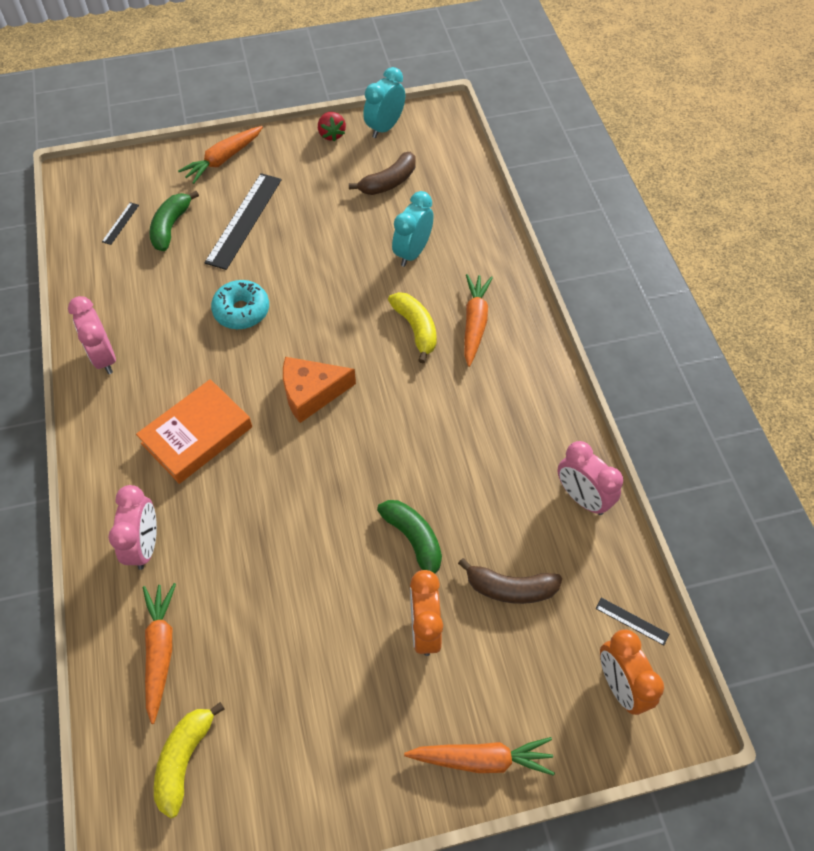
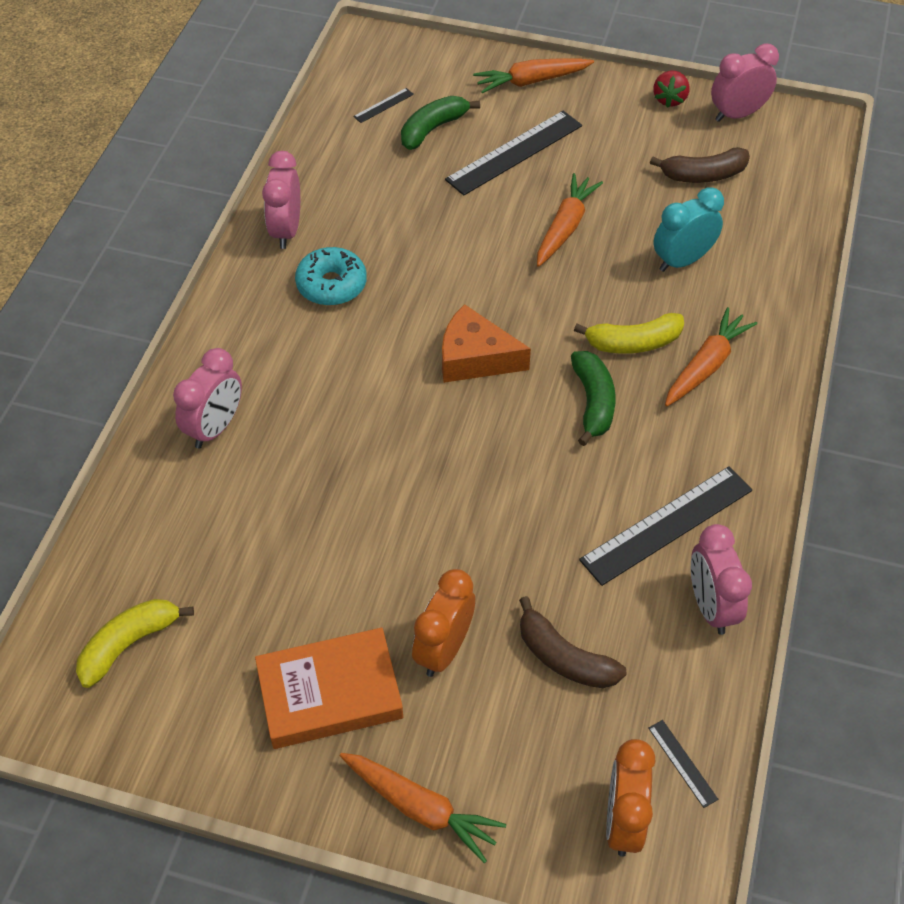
camera: 30 degrees right, 5 degrees down
orange book [136,379,252,484] -> orange book moved to [255,627,403,749]
orange carrot [142,583,176,724] -> orange carrot moved to [537,173,603,267]
turquoise donut [211,280,269,329] -> turquoise donut moved to [295,247,367,306]
turquoise clock [363,67,405,138] -> pink clock [711,43,779,122]
green banana [377,500,442,574] -> green banana moved to [571,351,616,446]
yellow banana [388,292,437,364] -> yellow banana turned 75 degrees clockwise [574,313,684,354]
none -> black ruler [579,466,752,586]

